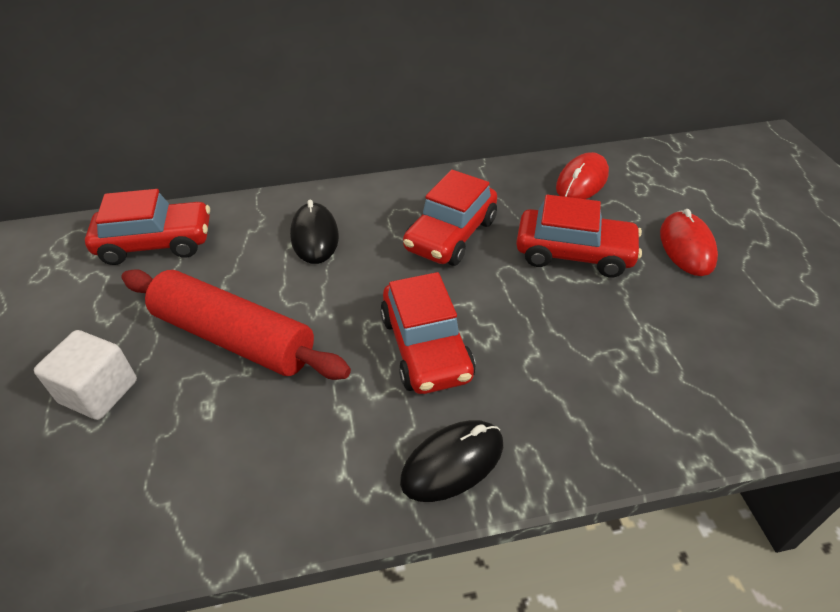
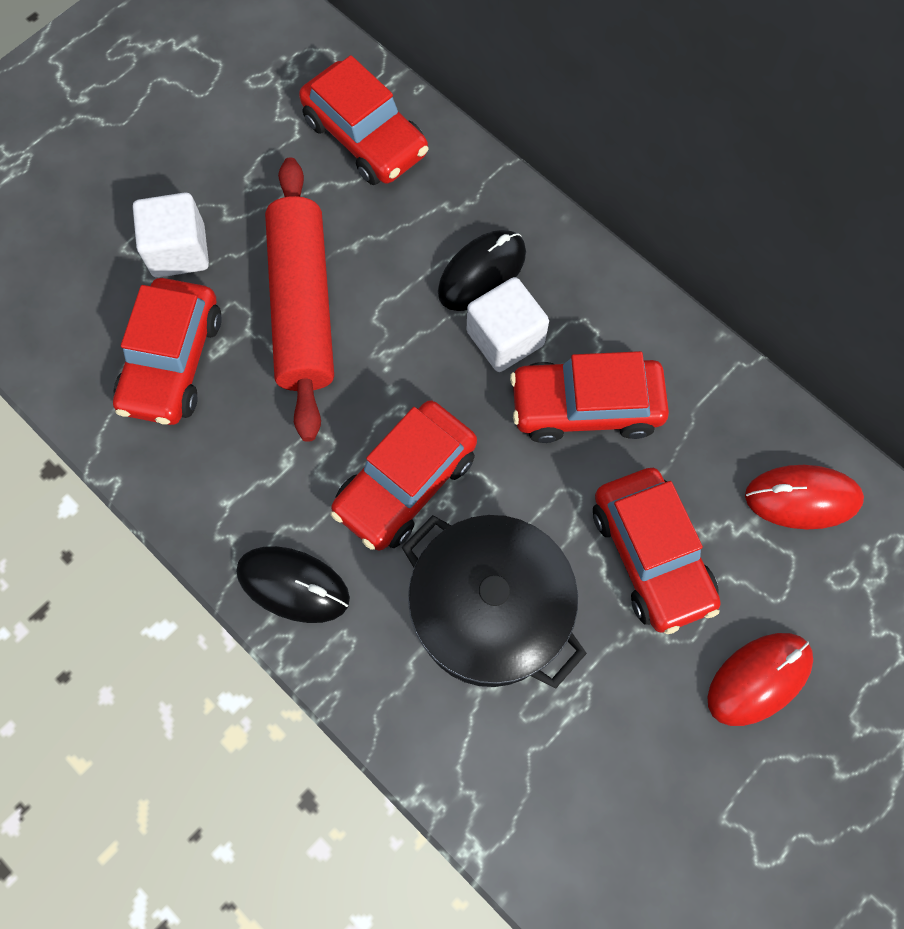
camera: 55 degrees right, 25 degrees up
none -> red car [113,278,222,425]
none -> black pot [402,515,587,688]
none -> white cube [467,277,549,372]

